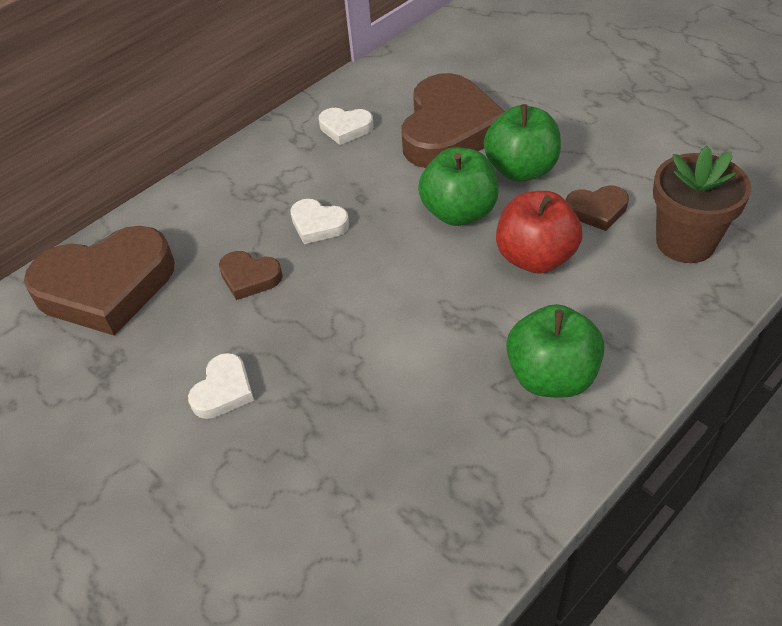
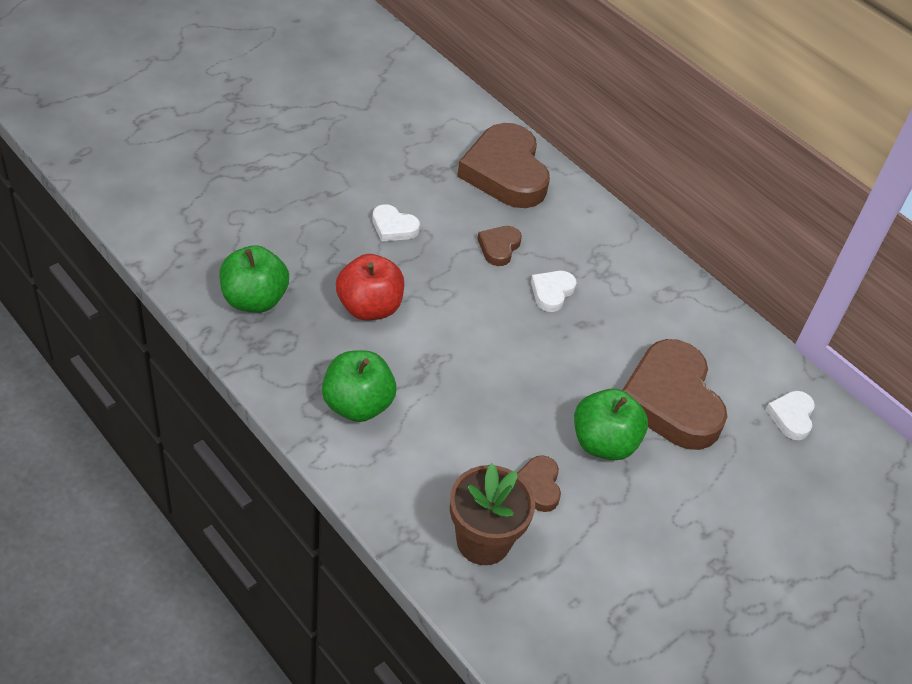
camera: 85 degrees right, 0 degrees up
white heart [319,108,374,145] -> white heart moved to [766,391,815,440]
brown heart [401,73,505,168] -> brown heart turned 60 degrees clockwise [623,339,727,450]
green apple [418,147,499,226] -> green apple moved to [219,245,289,313]
red apple [496,191,583,274] -> red apple moved to [336,254,404,320]

